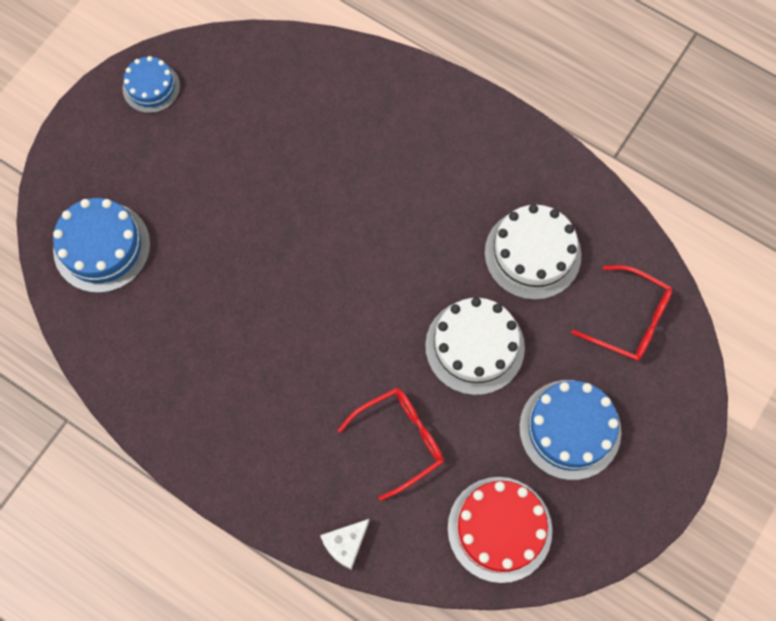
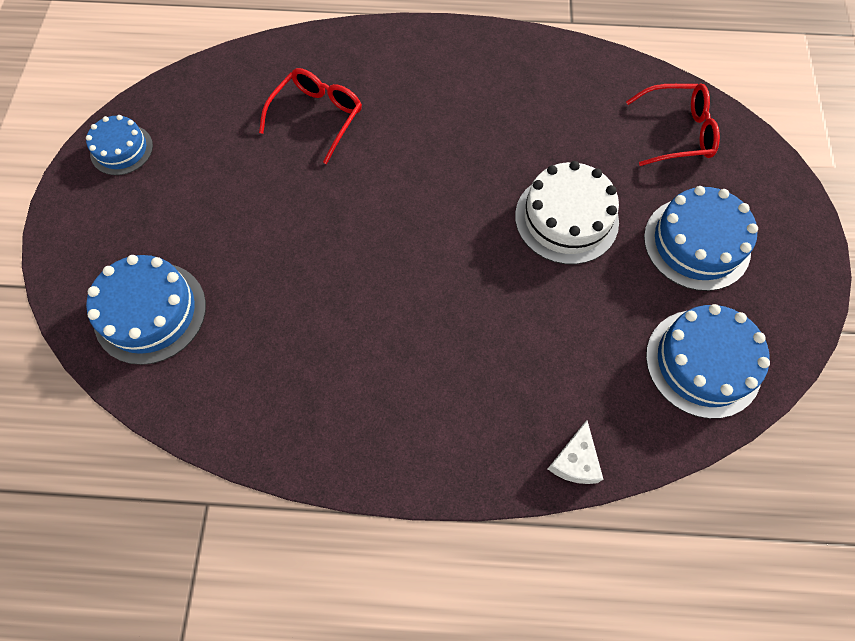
camera: 30 degrees left, 5 degrees down
red glasses [338,388,444,501] -> red glasses moved to [259,68,362,164]
red cake [448,477,552,583] -> blue cake [646,304,770,419]
white cake [485,204,581,300] -> none

